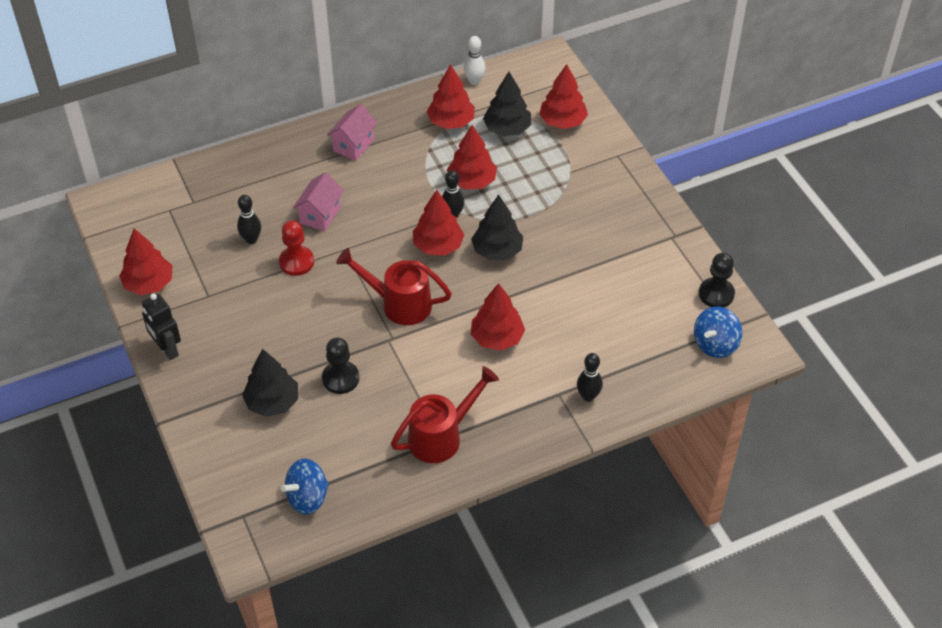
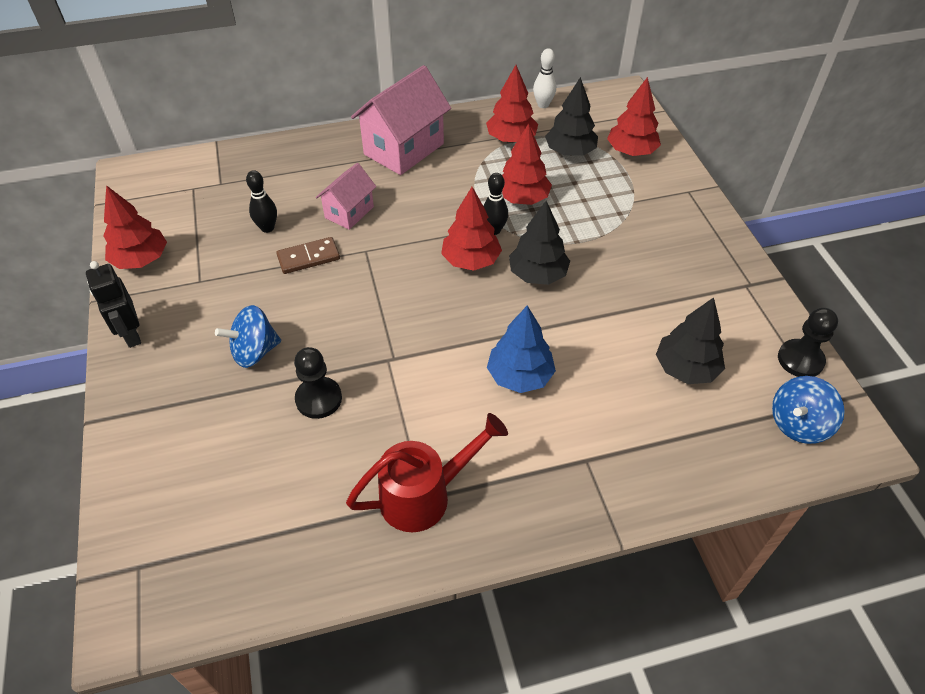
camera: 10 degrees right, 0 degrees up
black tree [242,349,298,417] -> black tree moved to [656,297,725,384]
red pawn [279,220,314,276] -> brown domino [276,237,340,274]
blue spinning top [281,459,329,514] -> blue spinning top moved to [215,305,281,368]
pink house [327,104,378,161] -> pink house [351,65,451,175], size x1.74
red watering can [336,248,452,325] -> none
red tree [471,283,525,351] -> blue tree [487,305,556,393]
black bowling pin [577,353,603,402] -> none

